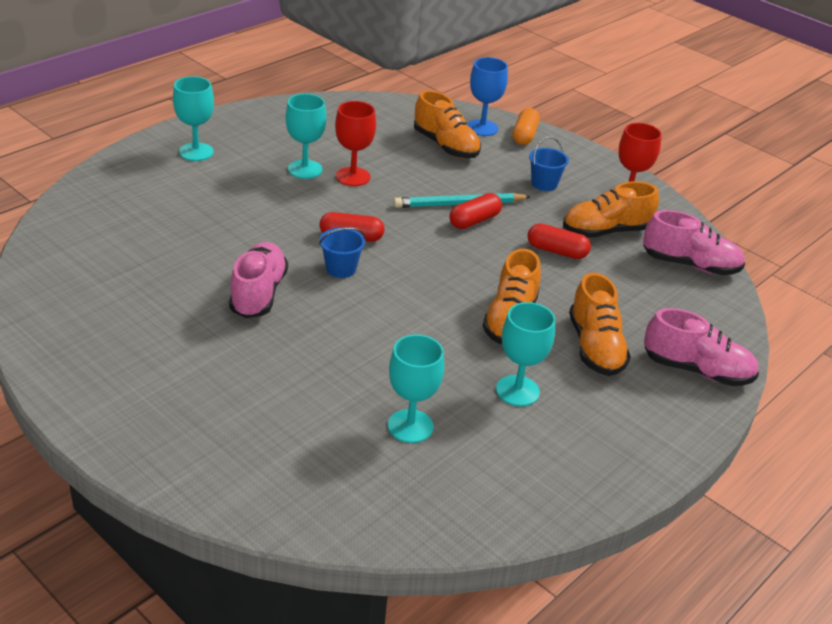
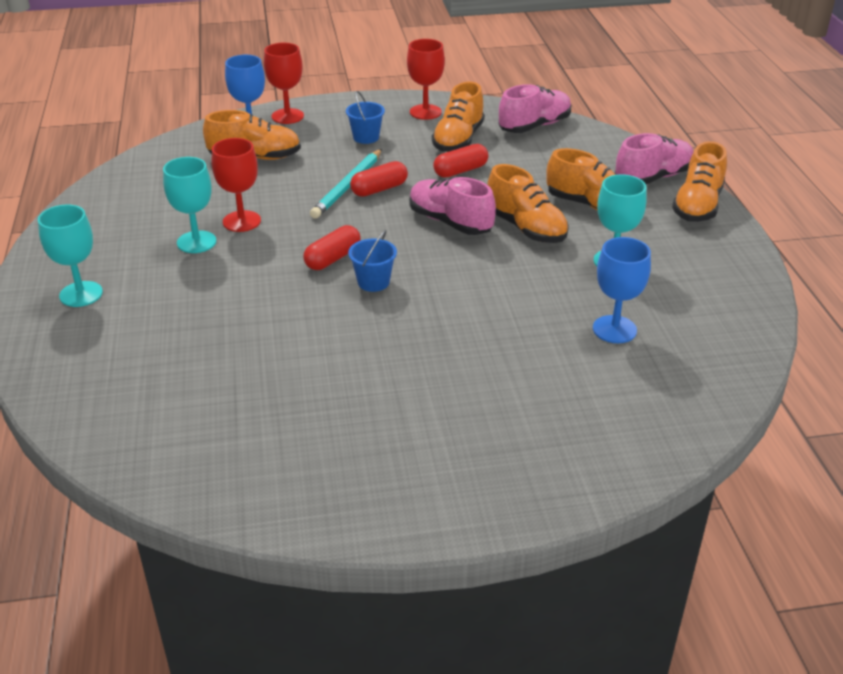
camera: 50 degrees left, 0 degrees up
pink shoe [229,242,288,318] -> pink shoe moved to [409,177,496,235]
turquoise goblet [388,335,444,443] -> blue goblet [593,237,651,343]
red capsule [450,193,502,229] -> red capsule turned 60 degrees clockwise [350,161,408,197]
orange capsule [513,108,540,145] -> red goblet [264,43,304,124]
none -> orange shoe [672,141,727,222]

